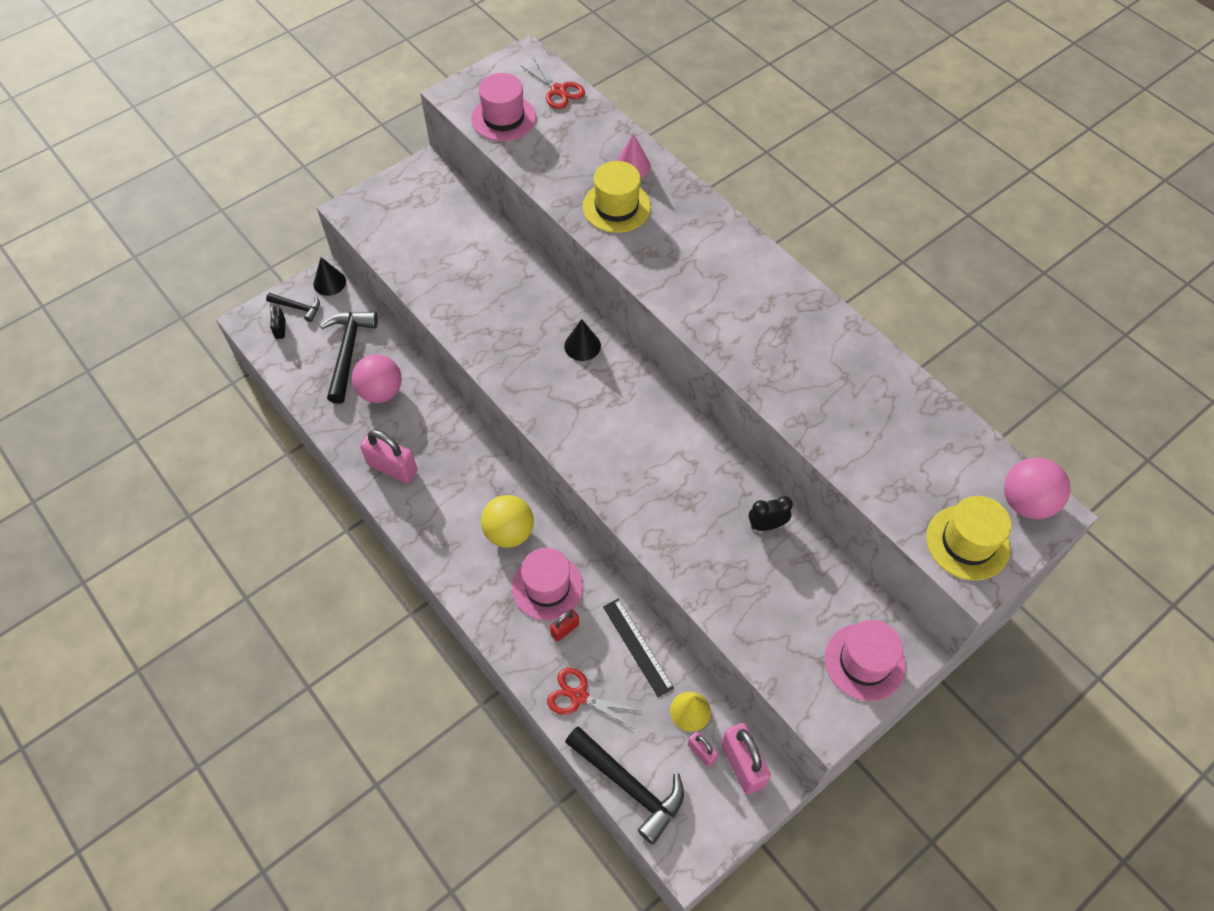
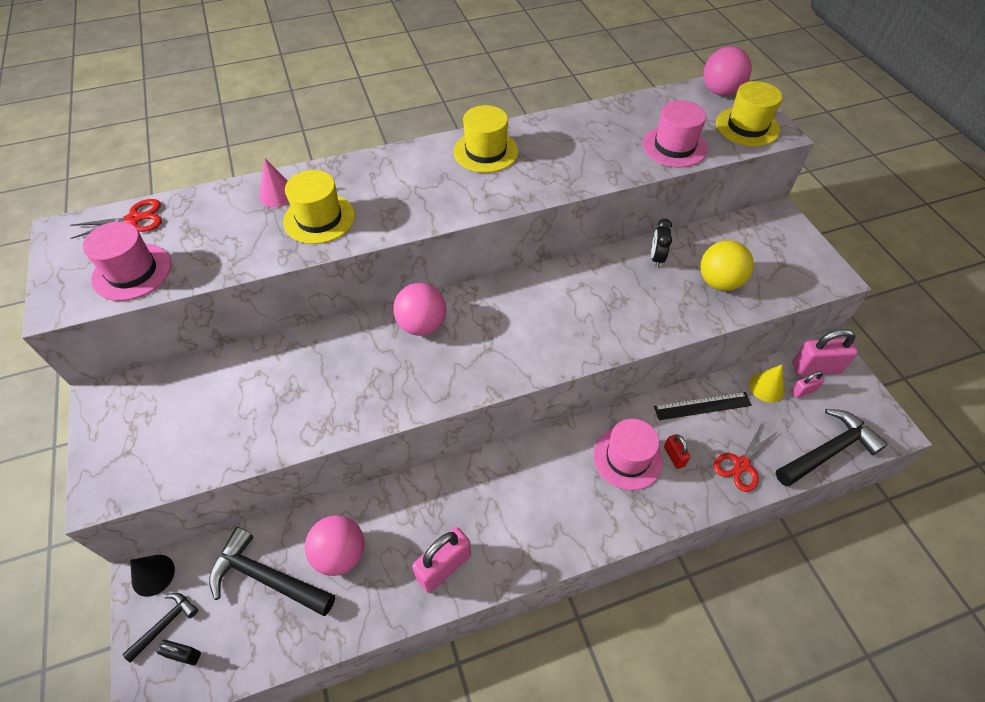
camera: 70 degrees left, 5 degrees down
yellow ball [481,495,534,548] -> yellow ball moved to [700,240,754,291]
black cone [564,319,601,361] -> pink ball [393,283,446,336]
pink hat [825,620,906,701] -> pink hat moved to [642,100,708,168]
none -> yellow hat [454,105,518,173]

